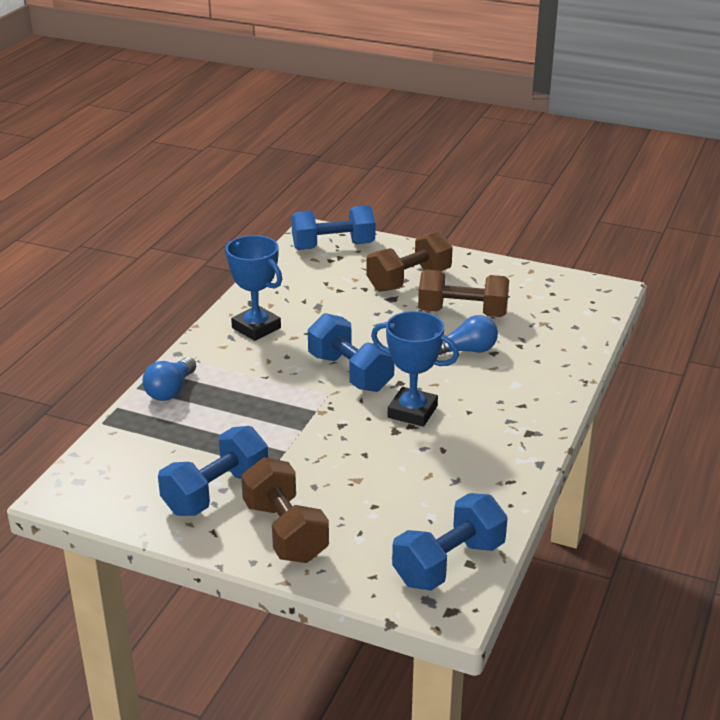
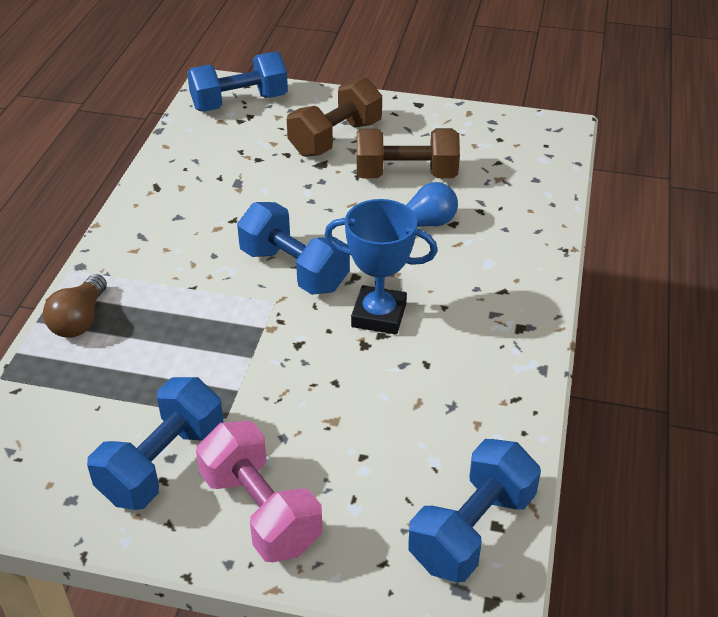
camera: 10 degrees left, 10 degrees up
blue light bulb [142,357,196,401] -> brown light bulb [43,274,107,338]
blue trophy [225,235,282,341] -> none
brown dumbbell [241,457,329,563] -> pink dumbbell [196,421,322,562]

